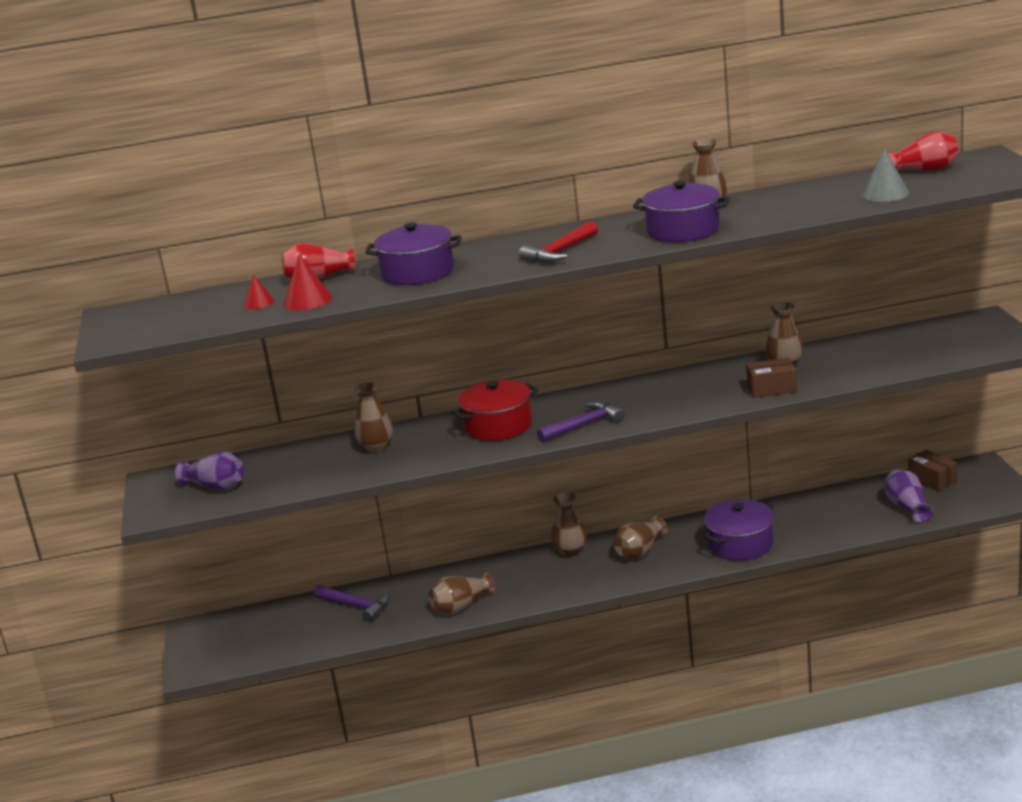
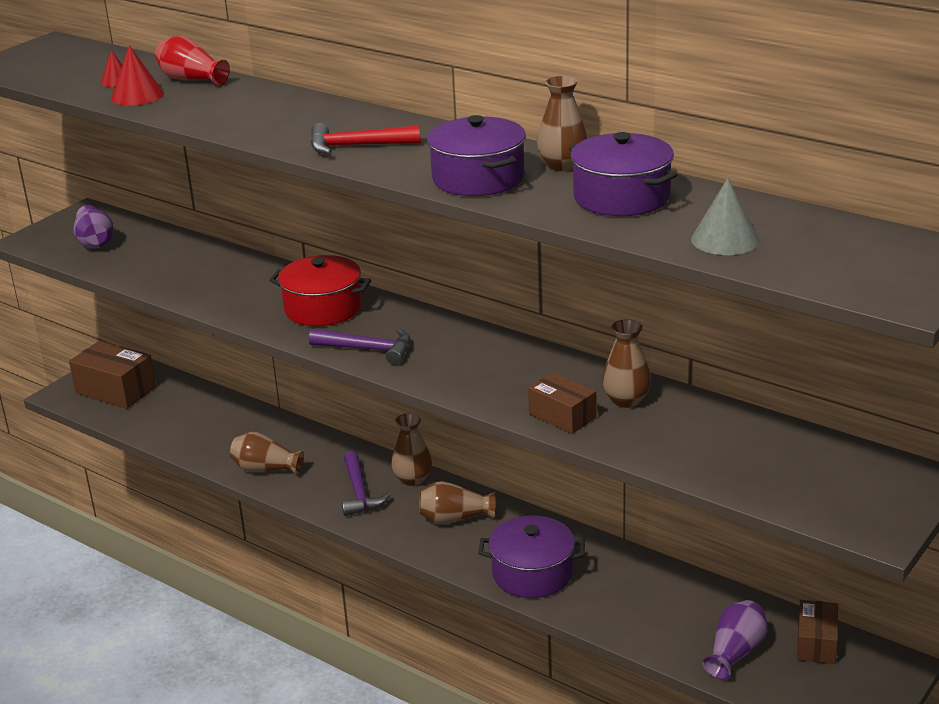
camera: 45 degrees right, 5 degrees up
purple hammer [314,585,390,622] -> purple hammer moved to [342,451,391,516]
brown vase [354,383,393,453] -> none
purple pot [365,222,462,285] -> purple pot moved to [569,132,678,216]
red vase [887,131,959,170] -> none
none -> brown box [69,341,156,409]

